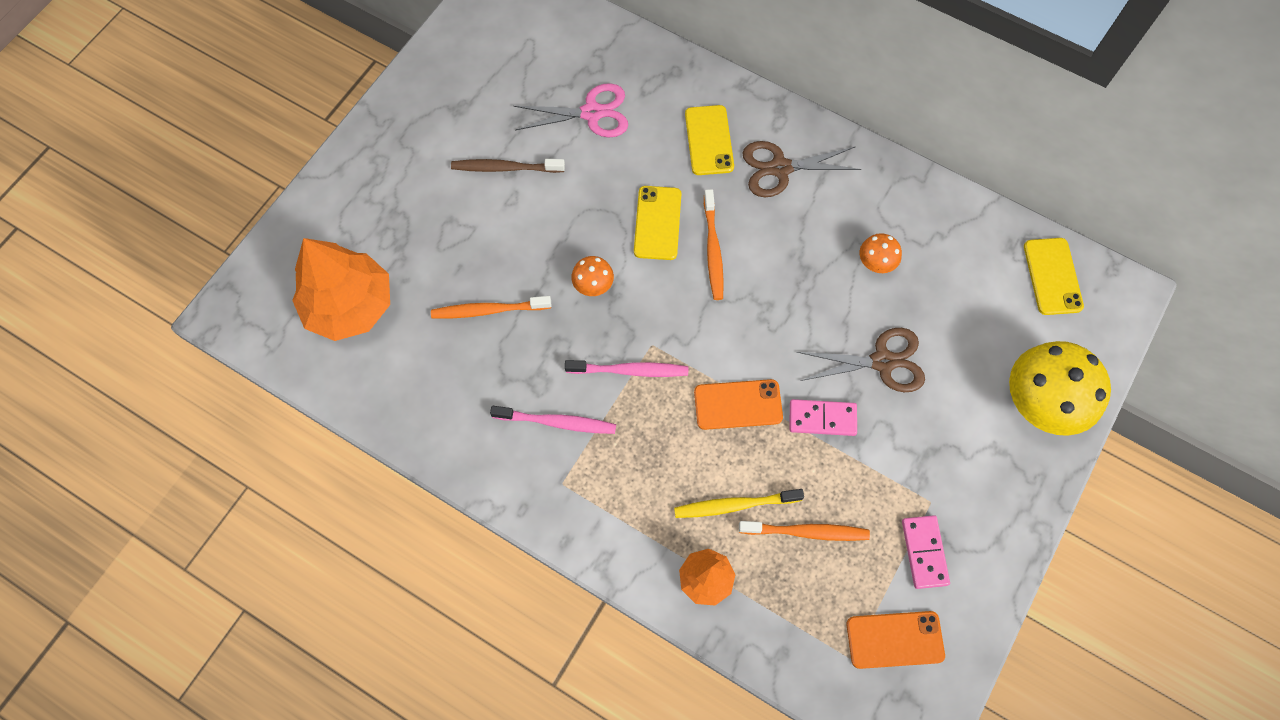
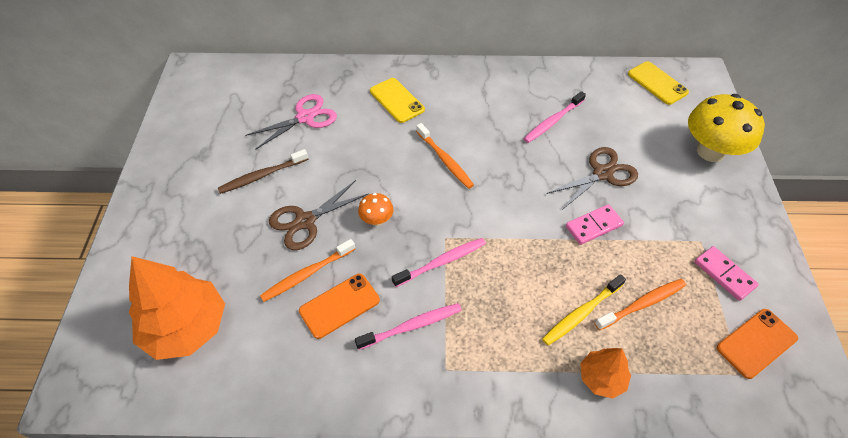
camera: 30 degrees left, 15 degrees down
yellow phone [634,186,681,260] -> none
orange phone [694,379,783,430] -> orange phone moved to [299,274,380,339]
brown scissors [742,141,862,197] -> brown scissors moved to [269,180,368,250]
orange mushroom [860,233,902,273] -> pink toothbrush [524,91,586,143]

